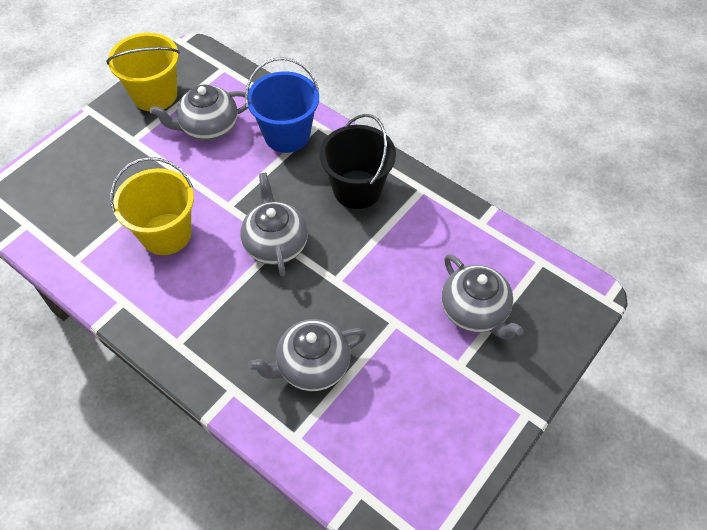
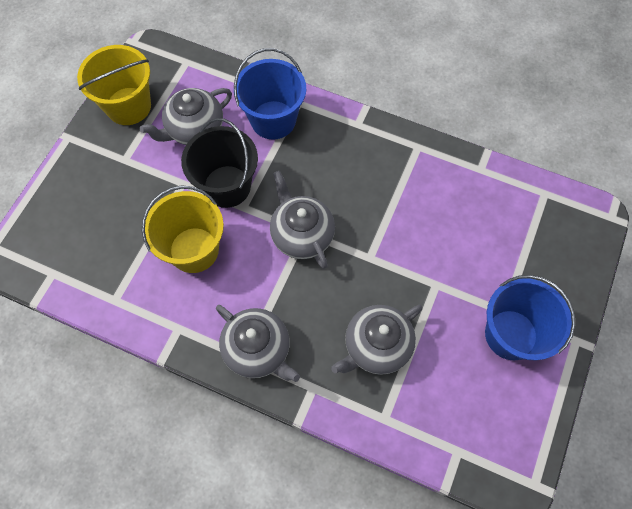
camera: 15 degrees left, 10 degrees up
black bucket [319,114,396,209] -> black bucket moved to [181,118,258,208]
grey teapot [441,254,523,340] -> grey teapot moved to [216,305,300,382]
none -> blue bucket [485,275,576,361]

